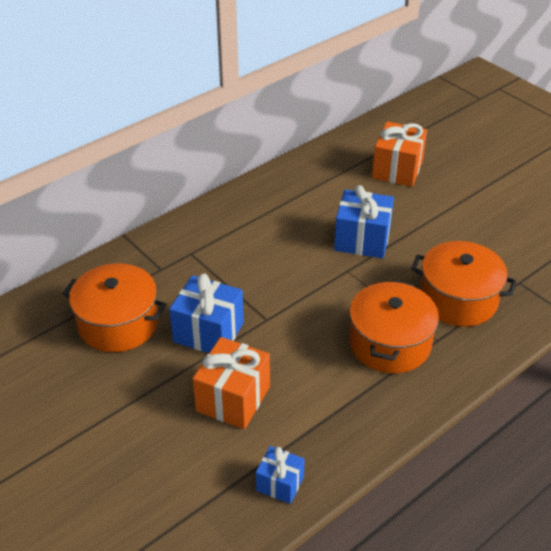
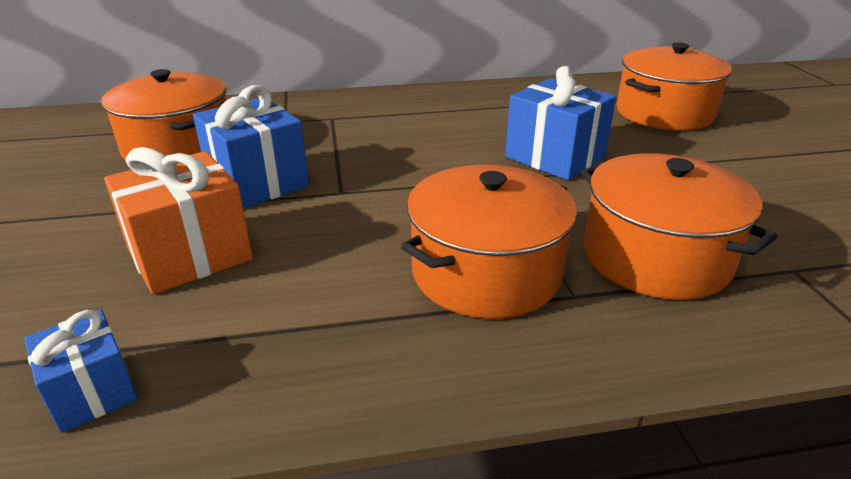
camera: 30 degrees right, 10 degrees down
orange gift [372,121,427,187] -> orange pot [617,42,732,131]

